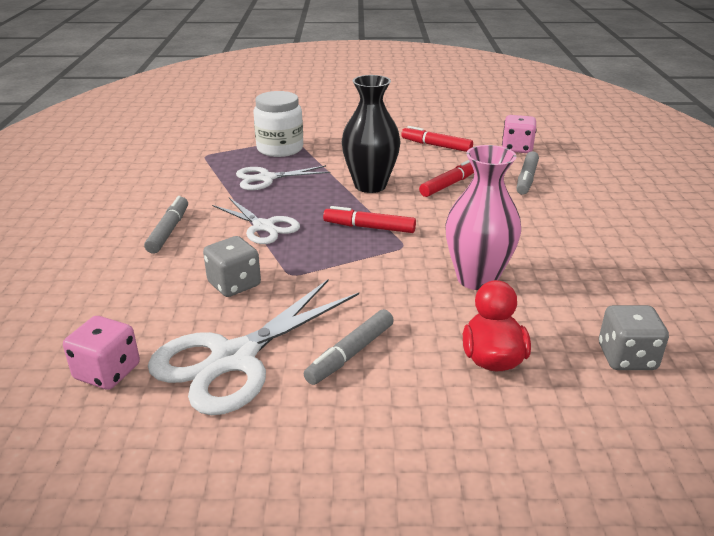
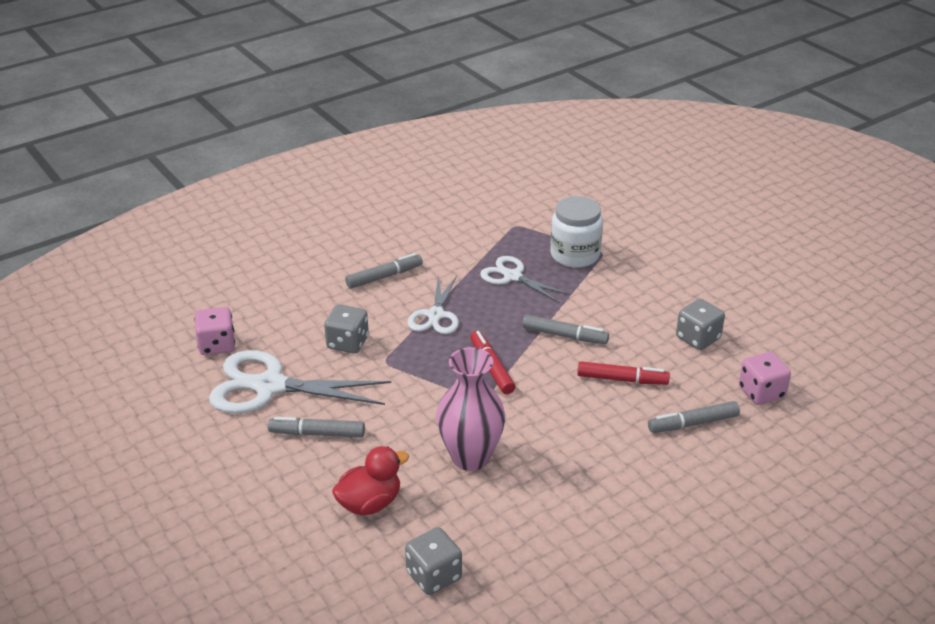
camera: 55 degrees right, 5 degrees up
black vase [342,75,401,193] -> grey marker [523,315,609,344]
red marker [401,126,473,152] -> grey dice [676,299,725,350]

